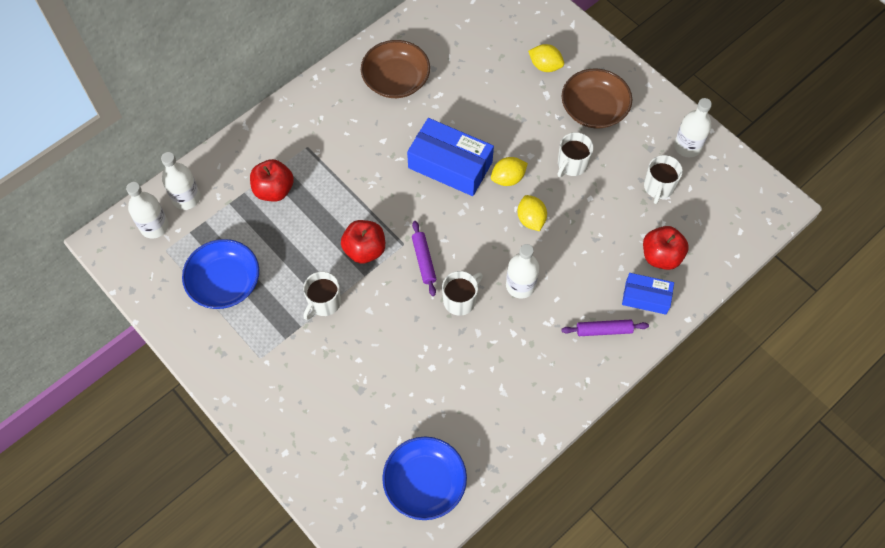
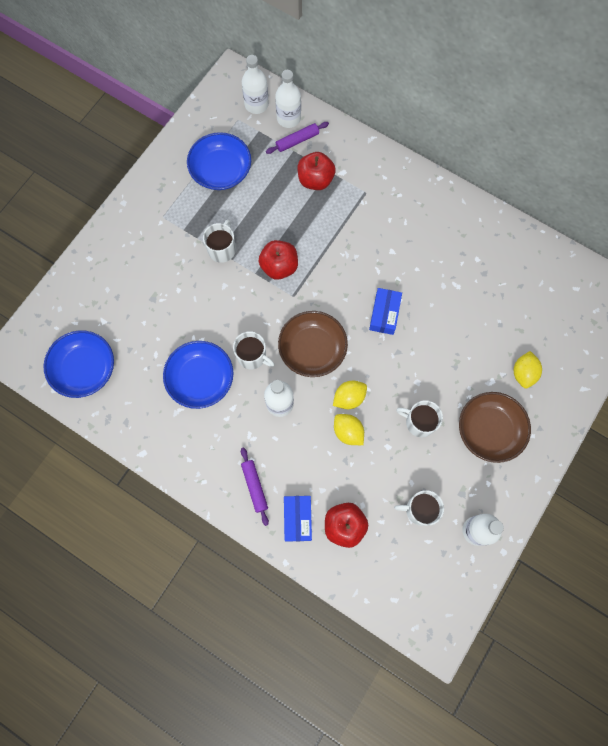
camera: 75 degrees right, 10 degrees up
white mug [303,271,341,320] -> white mug turned 90 degrees clockwise [203,219,236,263]
brown bowl [361,40,430,98] -> brown bowl moved to [278,311,348,377]
blue box [407,118,494,196] -> blue box [369,288,402,335], size x0.58
purple rolling pin [412,221,436,296] -> purple rolling pin moved to [266,122,329,154]
yellow lemon [491,157,528,186] -> yellow lemon moved to [334,414,364,445]
none -> blue bowl [163,341,233,409]

